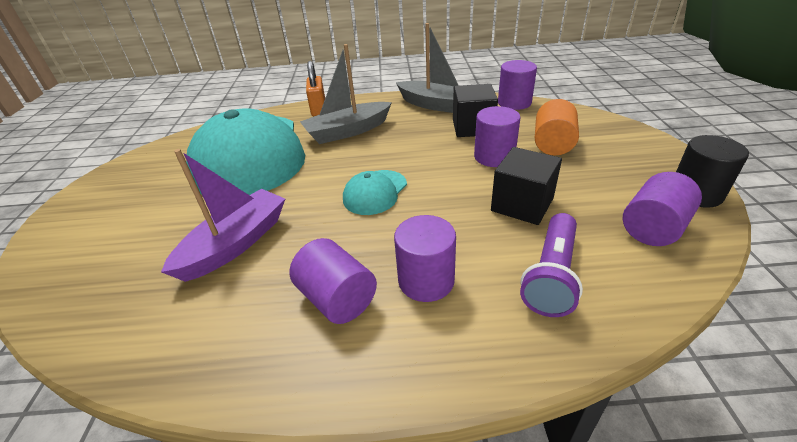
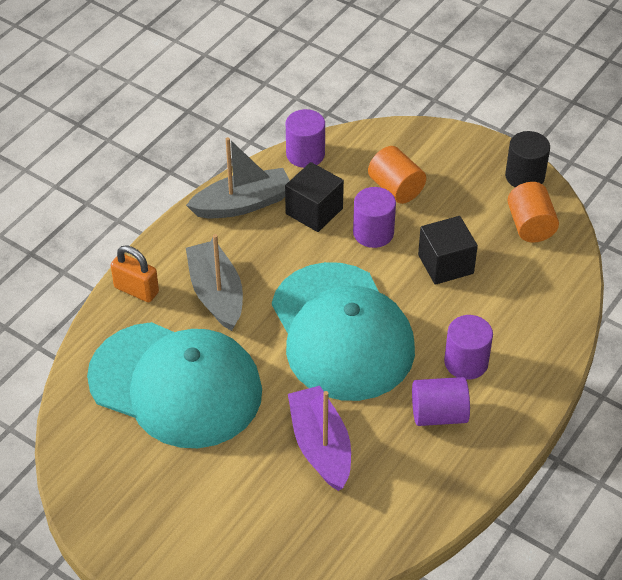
camera: 55 degrees left, 10 degrees up
grey boat [300,44,392,144] -> grey boat turned 150 degrees clockwise [186,234,243,331]
turquoise cap [343,170,407,215] -> turquoise cap [272,262,415,401], size x2.36
purple flashlight [520,213,583,317] -> none
purple cylinder [623,172,702,246] -> orange cylinder [507,182,559,242]

